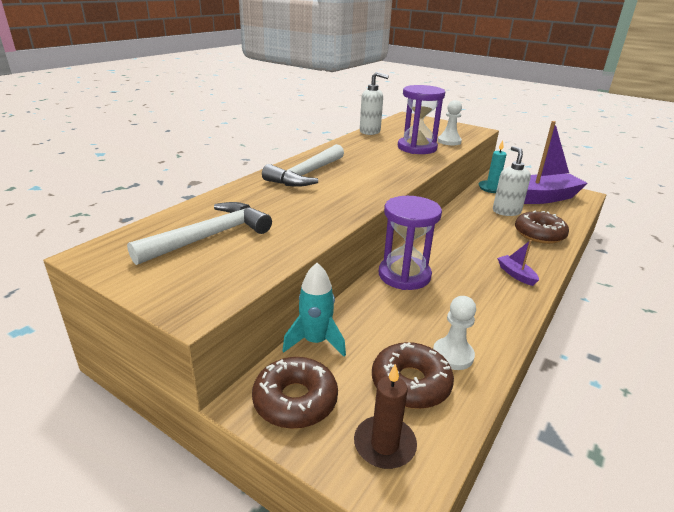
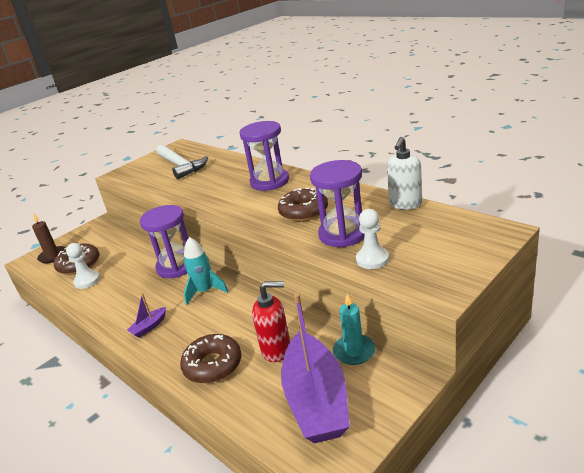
camera: 105 degrees right, 0 degrees up
brown donut [252,357,338,429] -> brown donut moved to [278,188,328,221]
white hammer [262,144,344,187] -> purple hourglass [239,121,289,191]
turquoise rocket [282,263,346,357] -> turquoise rocket moved to [184,237,228,305]
white soap dispenser [493,146,531,216] -> red soap dispenser [252,281,290,362]
purple boat [497,240,539,286] -> purple boat turned 150 degrees clockwise [127,293,166,338]

